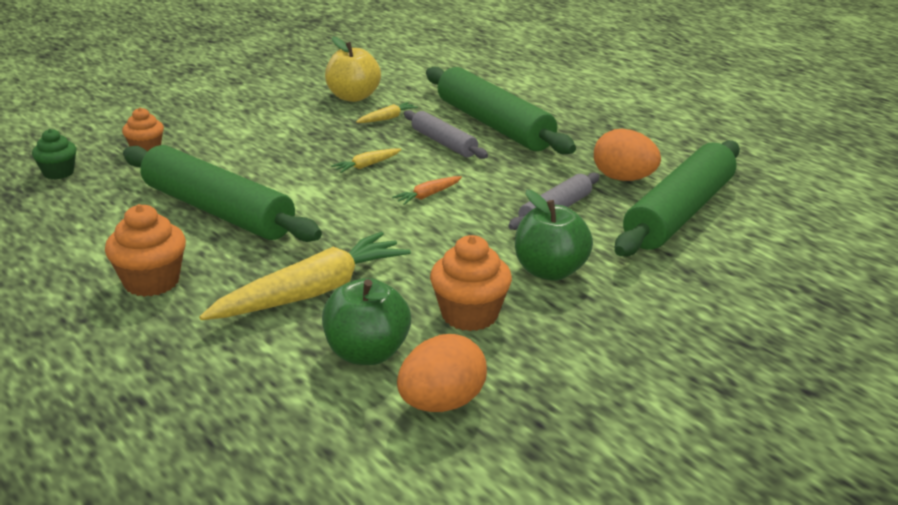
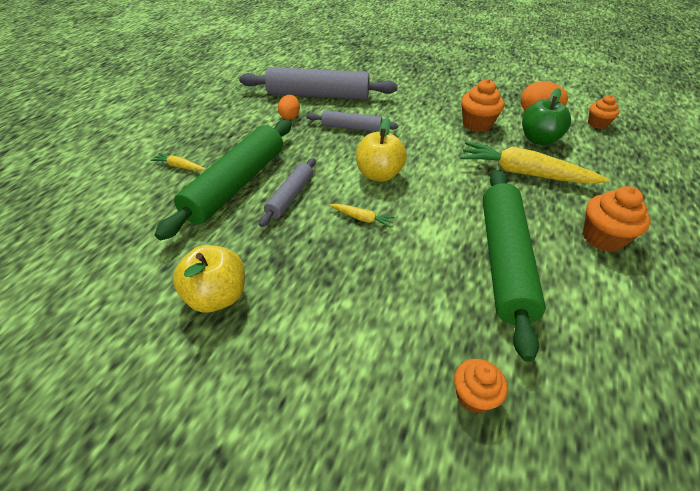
camera: 120 degrees left, 15 degrees up
green cupcake [32,129,77,179] -> none
yellow carrot [356,102,418,123] -> yellow carrot moved to [151,153,206,171]
orange carrot [392,176,462,205] -> yellow apple [356,118,407,182]
green apple [515,190,593,281] -> none
orange egg [594,129,661,181] -> orange egg [278,95,300,120], size x0.65
green rolling pin [615,140,740,257] -> grey rolling pin [239,67,398,100]
none -> orange cupcake [588,95,619,129]

